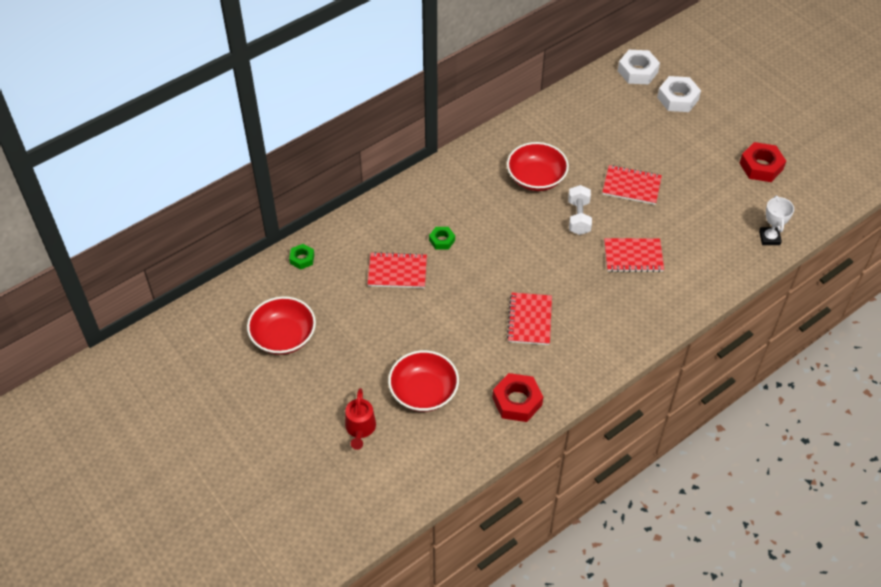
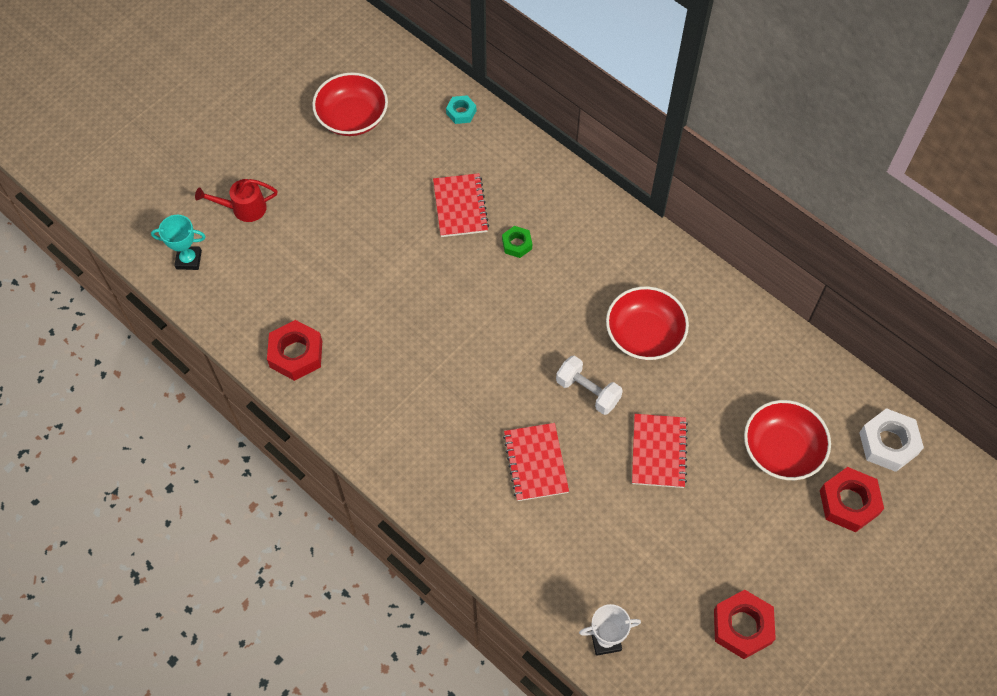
camera: 80 degrees right, 10 degrees up
green nut [289,244,314,270] -> turquoise nut [446,95,476,124]
red bowl [388,350,459,412] -> red bowl moved to [744,400,831,480]
red notebook [507,293,552,345] -> none
white dumbbell [568,185,592,235] -> white dumbbell turned 45 degrees clockwise [556,355,623,415]
white nut [657,76,701,112] -> red nut [820,467,884,532]
none -> turquoise trophy [151,215,206,270]

